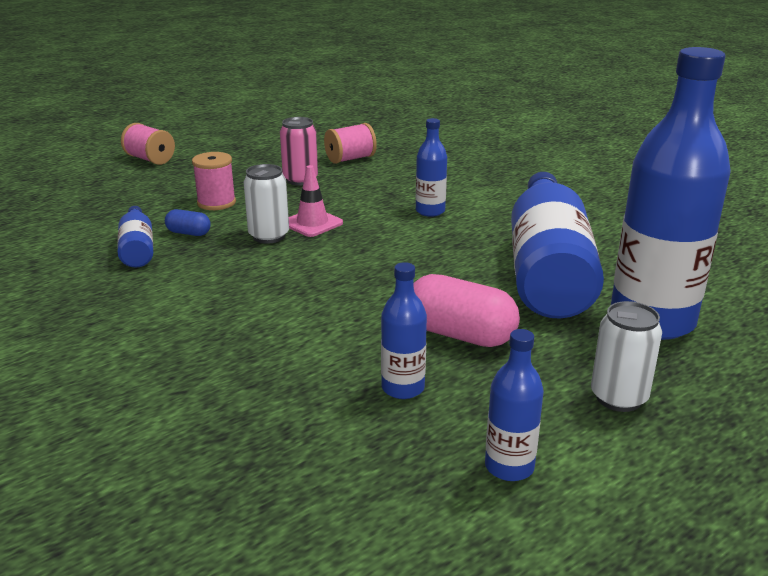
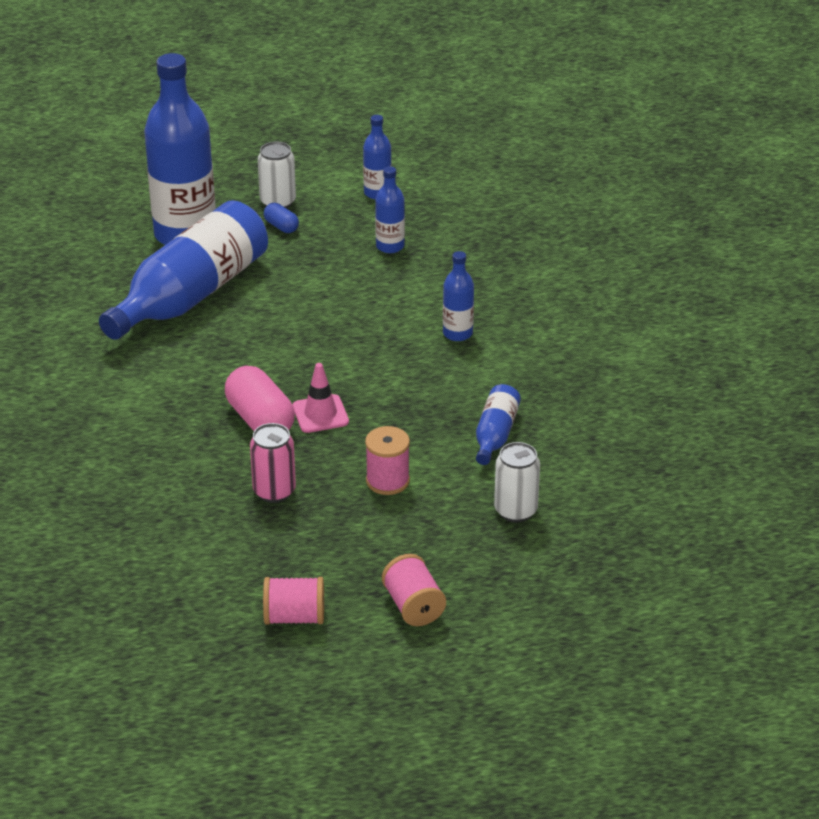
camera: 150 degrees left, 10 degrees up
blue capsule [165,209,211,236] -> blue capsule moved to [264,203,299,233]
white can [244,164,289,244] -> white can moved to [494,442,540,523]
pink spool [324,123,377,164] -> pink spool moved to [263,577,324,625]
pink capsule [413,274,520,347] -> pink capsule moved to [225,366,295,431]
blue bottle [416,118,447,217] -> blue bottle moved to [443,251,474,341]

